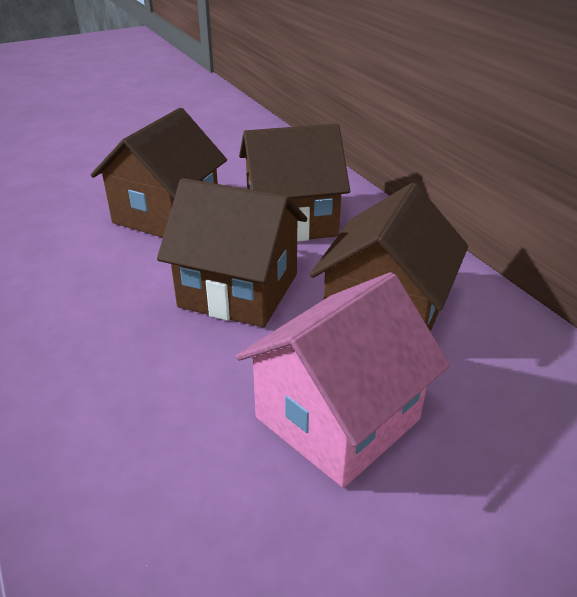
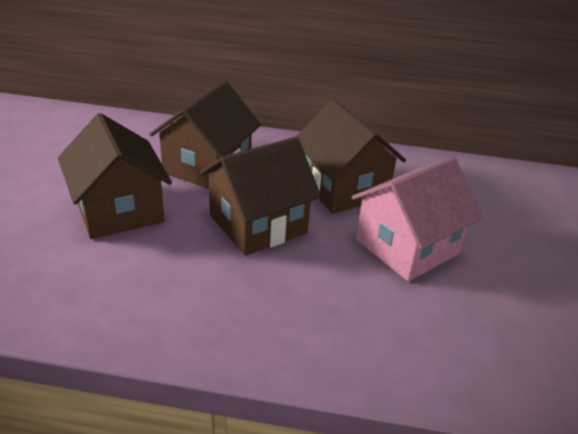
camera: 55 degrees left, 0 degrees up
pink house [236,272,450,488] -> pink house turned 60 degrees clockwise [352,157,483,282]

